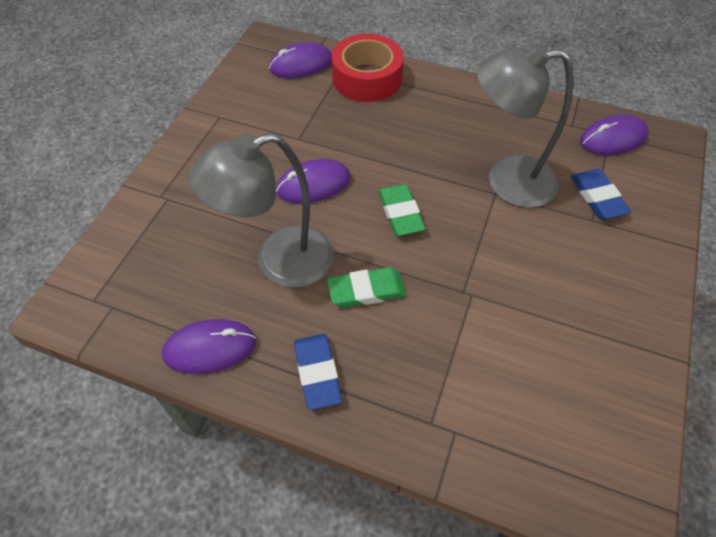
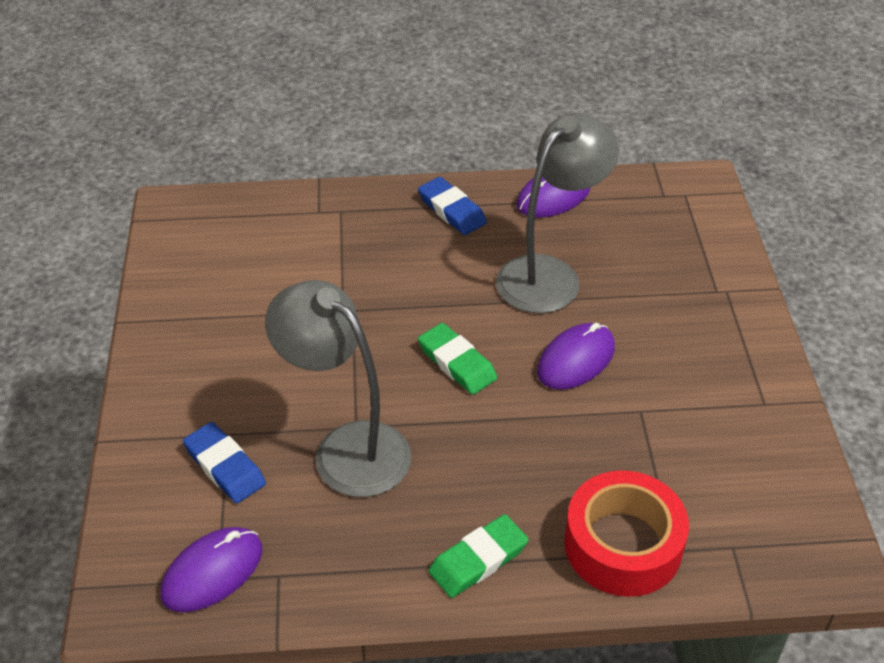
camera: 155 degrees right, 10 degrees down
purple mouse [269,42,332,78] -> none
green eraser [327,267,406,308] -> green eraser moved to [429,514,529,598]
grey lamp [477,43,574,208] -> grey lamp turned 120 degrees counterclockwise [265,280,411,497]

